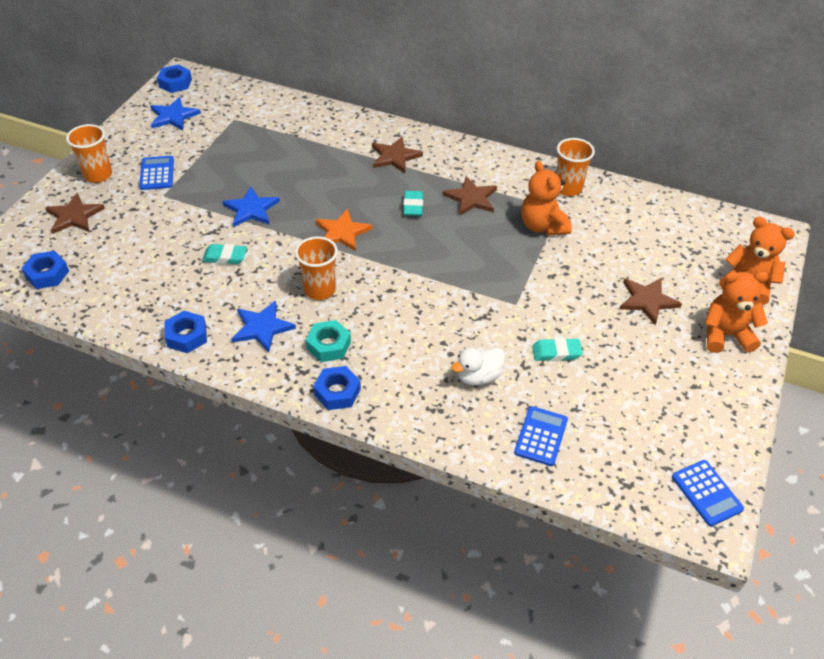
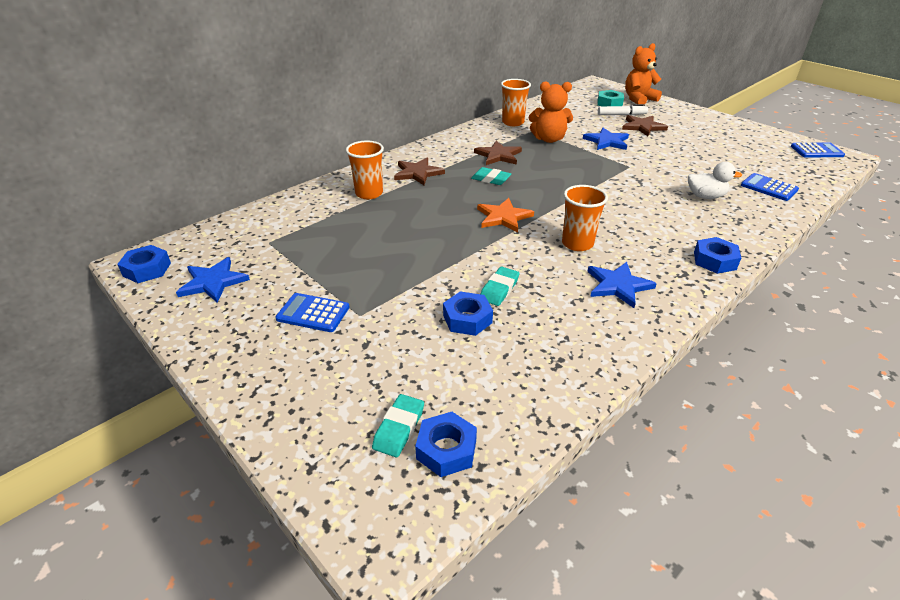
camera: 65 degrees left, 10 degrees down
brown star [45,193,105,234] -> none
orange cup [66,124,112,183] -> orange cup moved to [346,141,384,199]
blue nut [165,311,207,353] -> blue nut moved to [443,292,493,336]
blue star [222,187,280,227] -> blue star moved to [583,128,629,150]
turquoise nut [306,320,351,362] -> turquoise nut moved to [598,90,624,106]
white duck [451,348,505,386] -> white duck turned 75 degrees counterclockwise [688,162,742,199]
turquoise eraser [532,338,583,361] -> turquoise eraser moved to [372,394,424,457]
orange teddy bear [705,271,769,353] -> none
none -> white marker [598,104,648,115]

